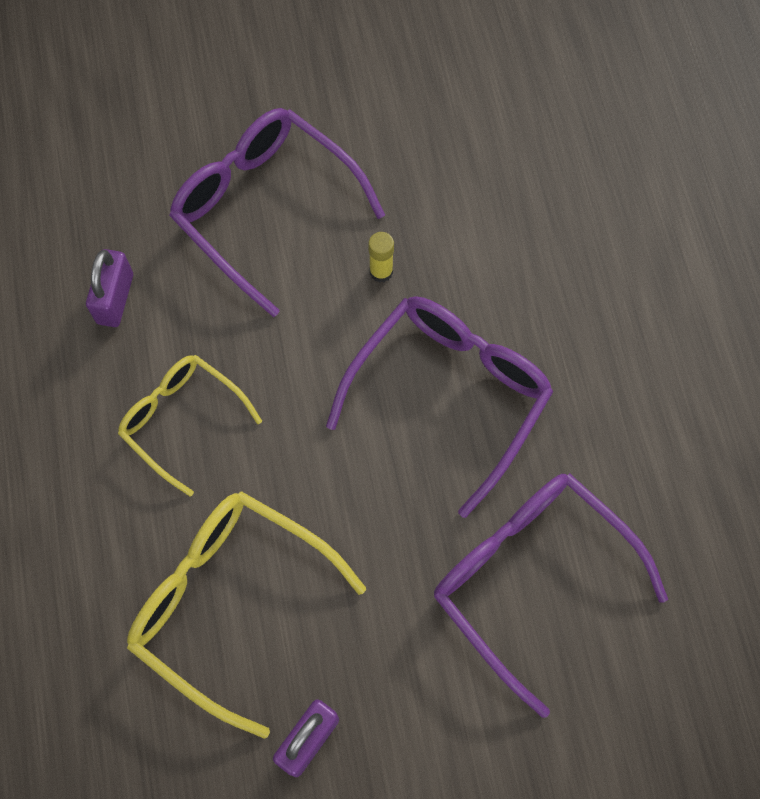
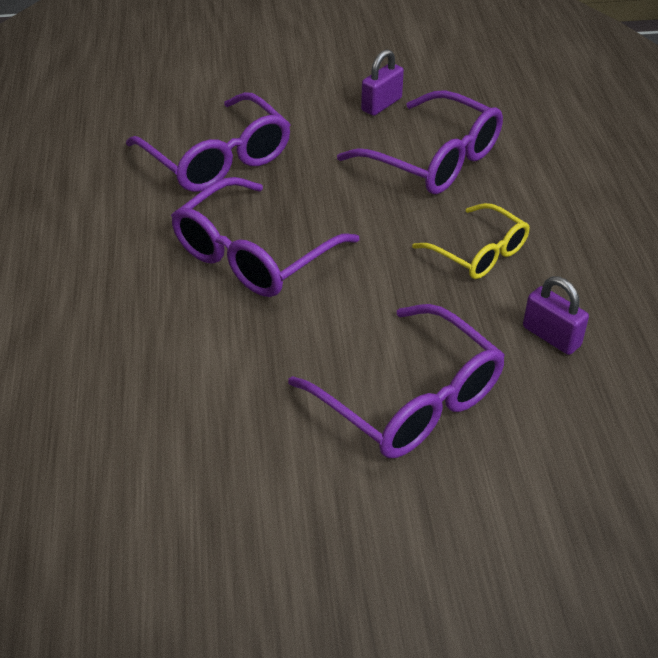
camera: 175 degrees left, 25 degrees down
purple padlock [86,249,133,327] -> purple padlock turned 60 degrees counterclockwise [523,276,589,355]
yellow glasses [127,491,366,738] -> purple glasses [337,90,503,194]
yellow glue stick [369,232,394,283] -> none

